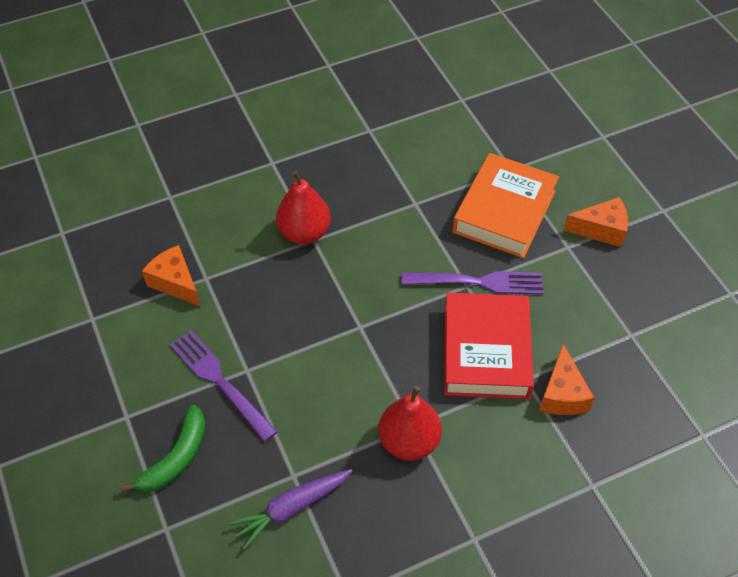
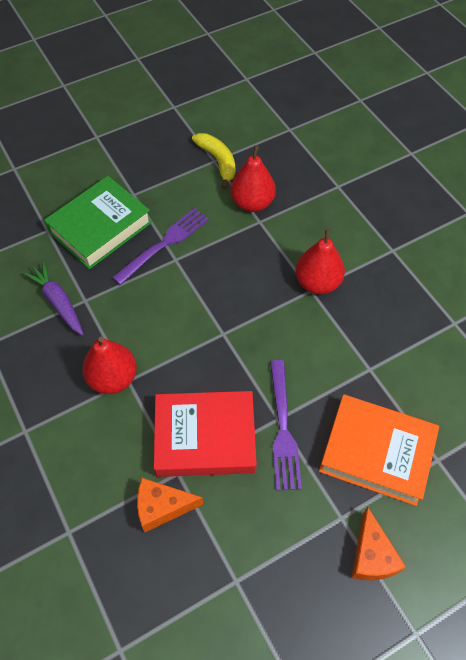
camera: 85 degrees right, 5 degrees up
green banana [120,405,206,492] -> green book [44,176,152,269]
orange cheese [142,245,200,306] -> red pear [230,145,276,212]
none -> yellow banana [192,133,235,189]

